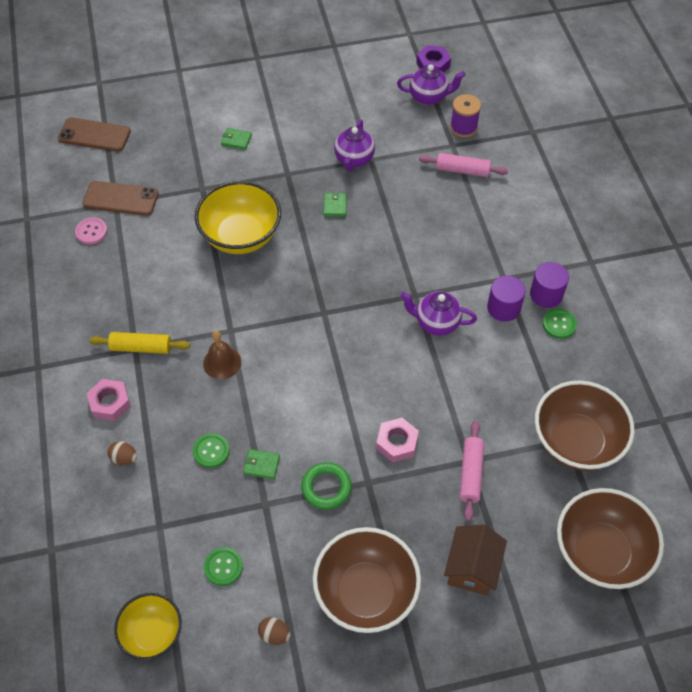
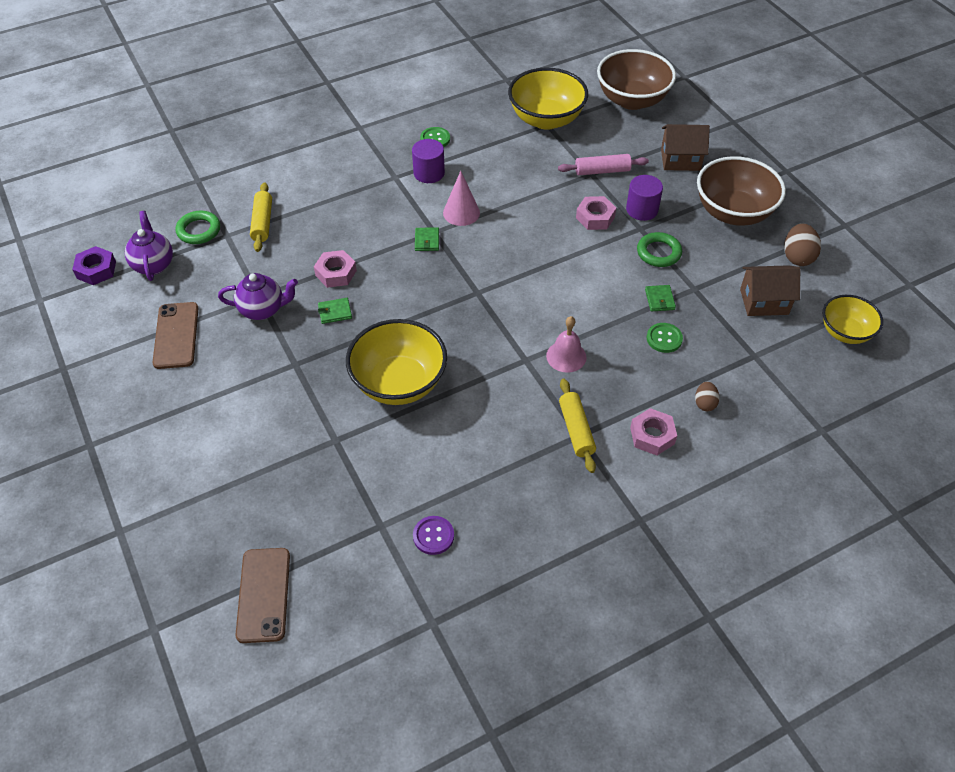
camera: 105 degrees left, 5 degrees down
pink button [75,217,107,245] -> purple button [413,516,454,555]
brown phone [83,181,159,216] -> brown phone moved to [153,302,199,369]
brown bell [203,331,241,379] -> pink bell [546,316,587,373]
green button [204,547,243,586] -> brown house [740,265,800,316]
green wallet [221,128,252,150] -> green wallet moved to [415,227,439,251]
brown egg [258,617,291,645] -> brown egg [784,223,821,266], size x1.65
purple teapot [400,291,477,336] -> pink cone [443,171,480,226]
pink rolling pin [419,153,508,177] -> yellow rolling pin [250,182,272,252]
purple spool [450,94,481,138] -> green ring [175,211,220,244]
purple cylinder [530,262,569,308] -> purple cylinder moved to [626,175,663,221]
brown bowl [535,380,635,471] -> yellow bowl [508,68,588,130]
none -> pink nut [314,250,357,288]

